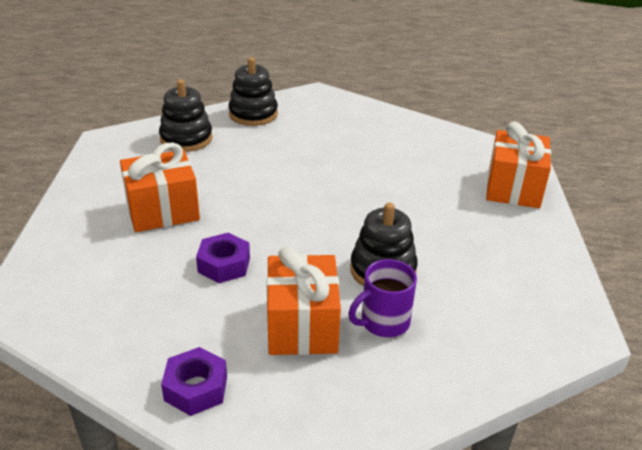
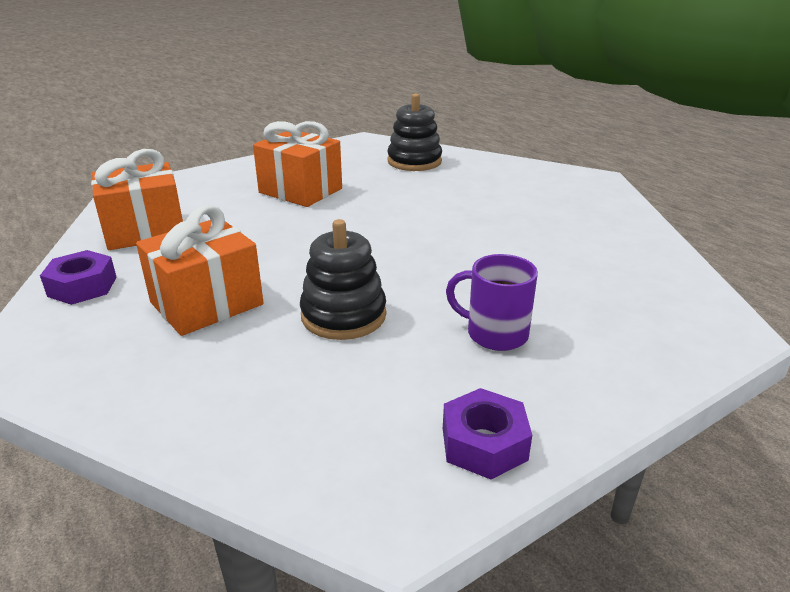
camera: 55 degrees right, 5 degrees down
purple nut [196,233,250,283] -> purple nut moved to [443,388,532,480]
black stacking toy [228,57,278,126] -> none
purple mug [349,259,417,337] -> purple mug moved to [446,254,538,351]
orange gift [486,122,551,208] -> orange gift moved to [91,149,183,250]

